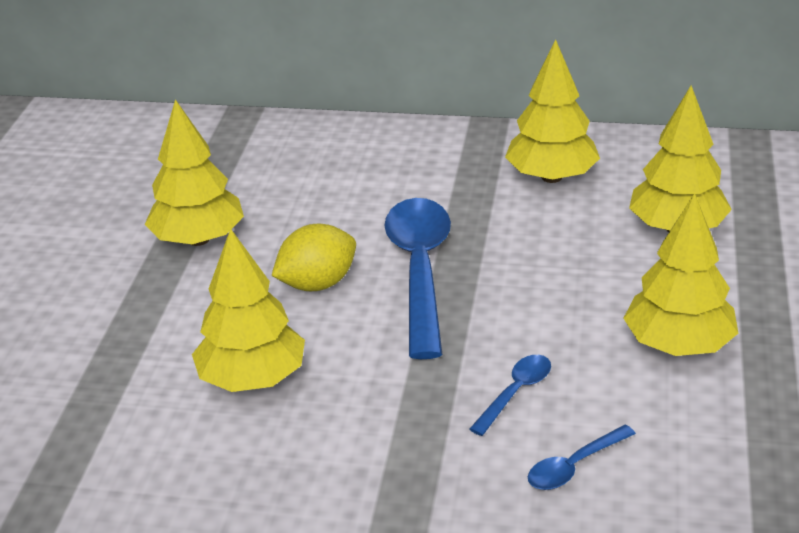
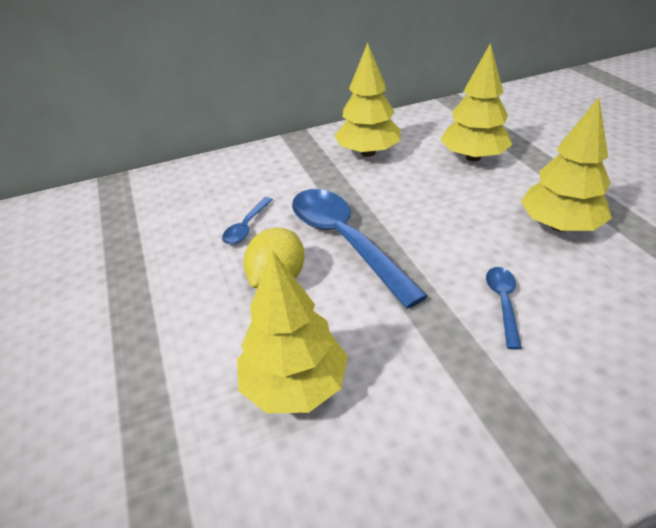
camera: 30 degrees left, 5 degrees up
yellow tree [145,99,244,246] -> none
blue spoon [528,425,636,490] -> blue spoon moved to [222,197,273,244]

